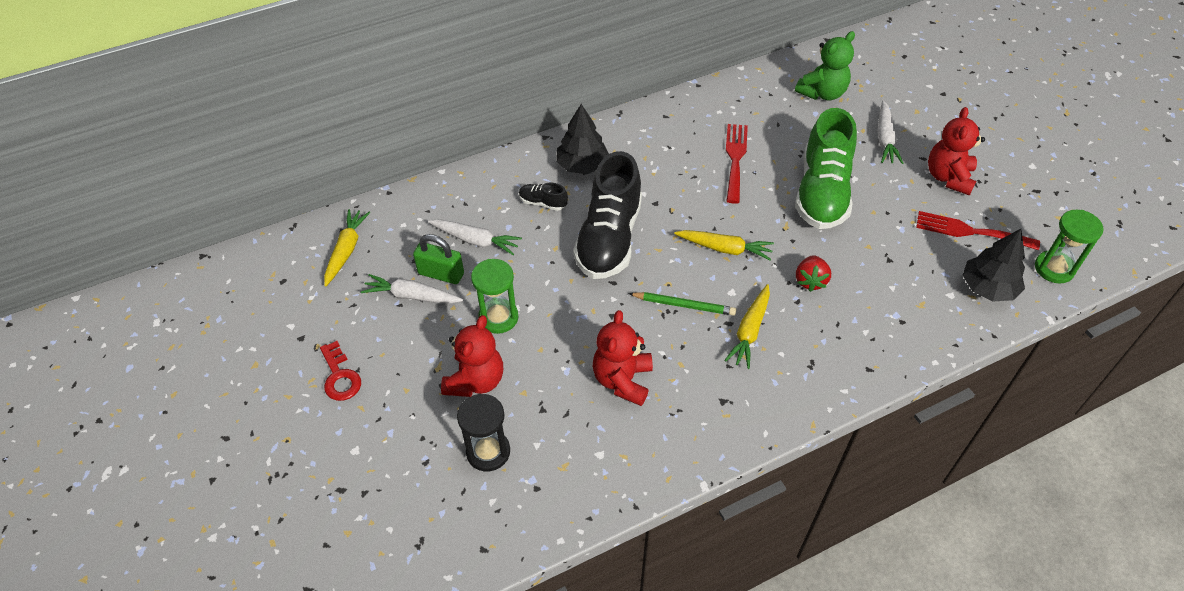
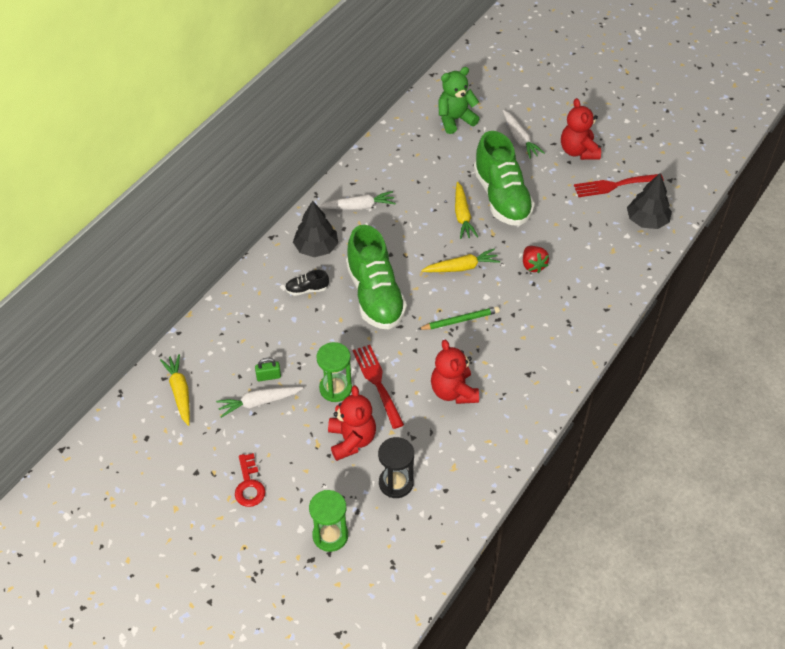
camera: 30 degrees left, 0 degrees up
red key [320,341,361,401] -> red key turned 45 degrees clockwise [235,453,265,507]
green padlock [413,234,464,284] -> green padlock [255,358,281,381], size x0.63
white carrot [428,219,522,255] -> white carrot moved to [319,191,396,210]
black shoe [573,151,642,279] -> green shoe [346,225,407,330]
yellow carrot [724,284,770,369] -> yellow carrot moved to [455,182,478,239]
red fork [726,124,748,204] -> red fork moved to [353,345,404,429]
green teddy bear [795,31,855,100] -> green teddy bear turned 135 degrees counterclockwise [438,67,480,134]
green hourglass [1035,210,1104,284] -> green hourglass moved to [309,490,348,552]

